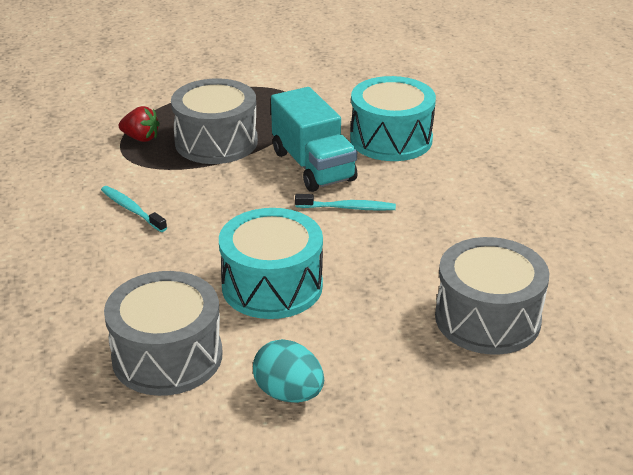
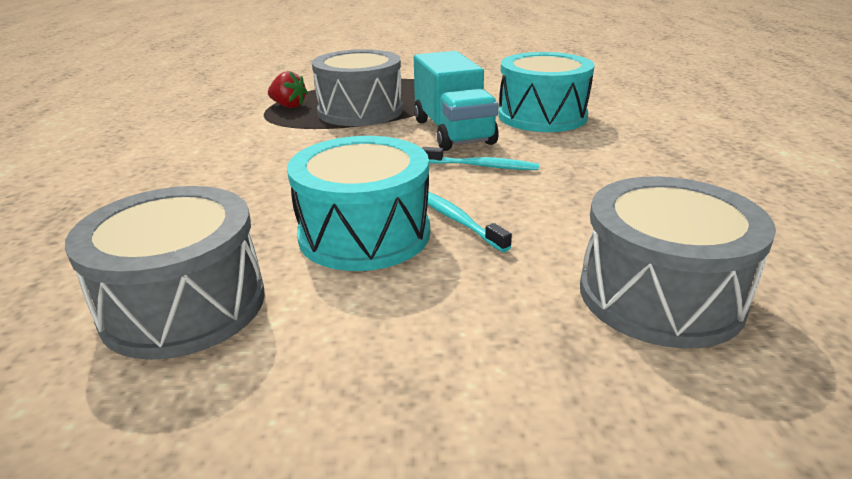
camera: 10 degrees right, 5 degrees down
turquoise toothbrush [101,186,167,232] -> turquoise toothbrush moved to [427,192,512,252]
turquoise egg [253,339,324,403] -> none

